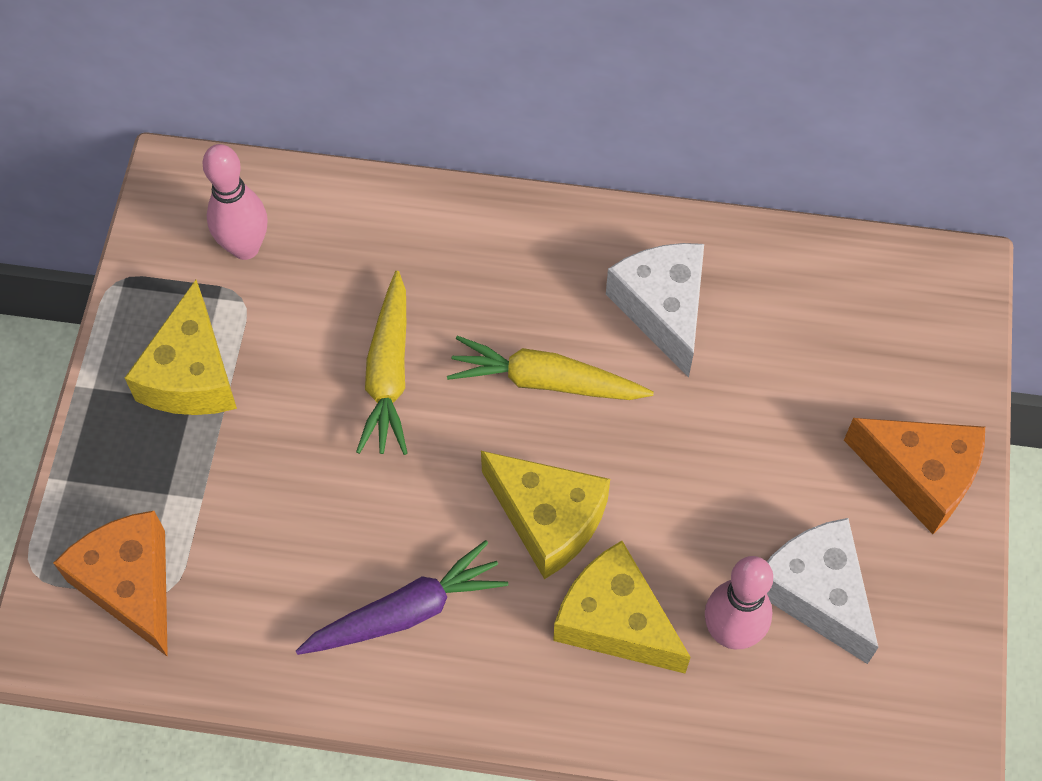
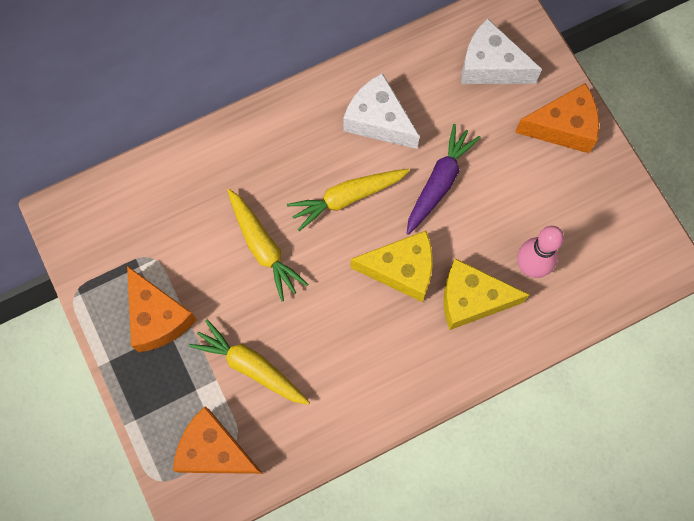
camera: 35 degrees left, 10 degrees up
yellow cheese [125,280,237,415] -> orange cheese [127,266,197,352]
pink bowling pin [202,144,267,260] -> none
purple carrot [296,540,508,655] -> purple carrot moved to [407,124,481,235]
white cheese [767,518,879,664] -> white cheese moved to [461,18,542,84]
none -> yellow carrot [189,319,310,405]

